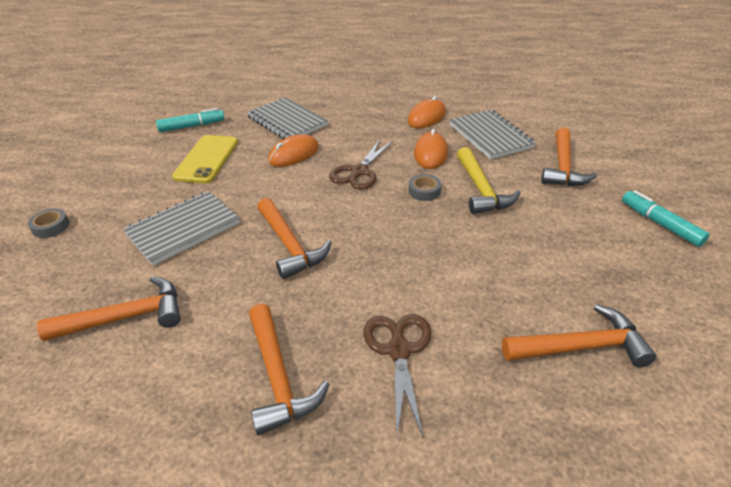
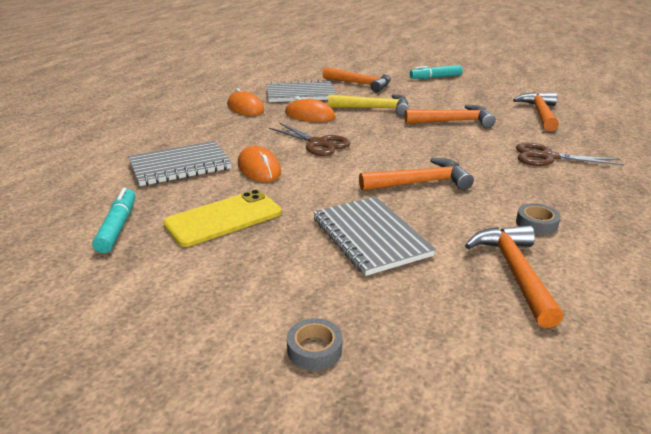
camera: 75 degrees left, 10 degrees down
yellow phone [172,135,238,183] -> yellow phone turned 60 degrees counterclockwise [163,190,282,247]
orange hammer [249,304,330,436] -> orange hammer moved to [404,105,496,128]
grey tape [409,174,441,201] -> grey tape moved to [516,203,561,235]

